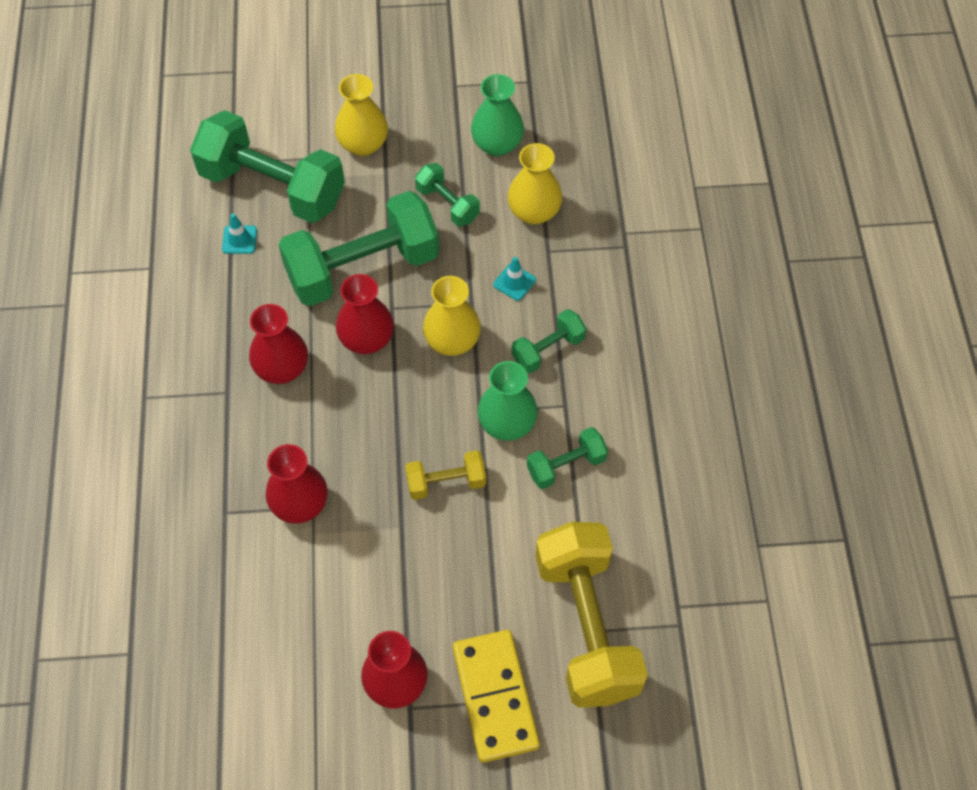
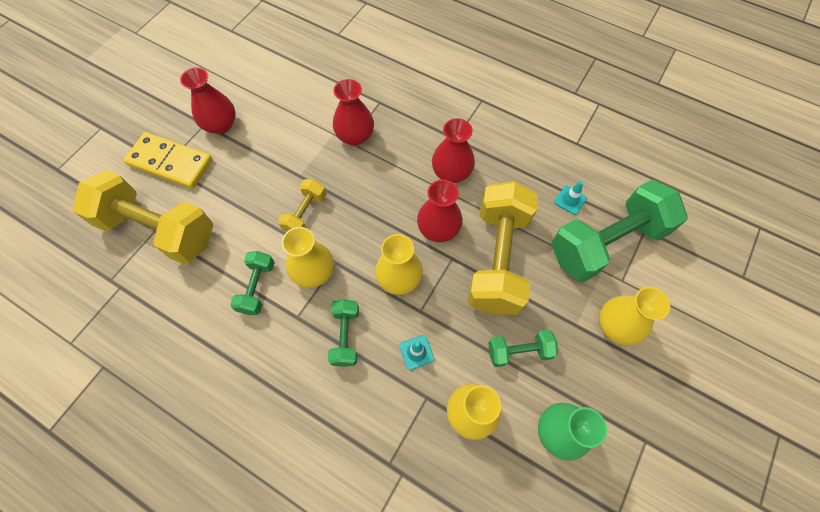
camera: 125 degrees right, 5 degrees up
green dumbbell [278,191,439,306] -> yellow dumbbell [467,181,538,315]
green vase [478,361,538,441] -> yellow vase [282,227,334,288]

